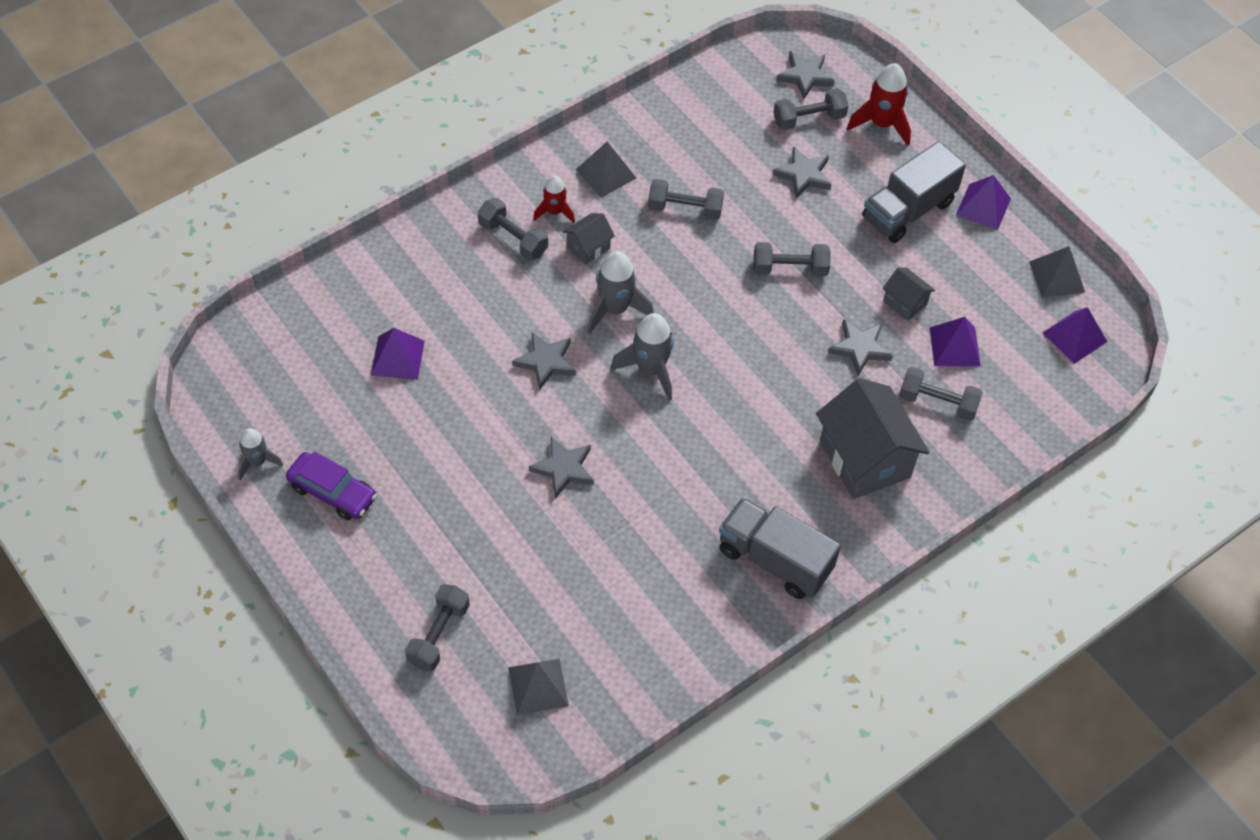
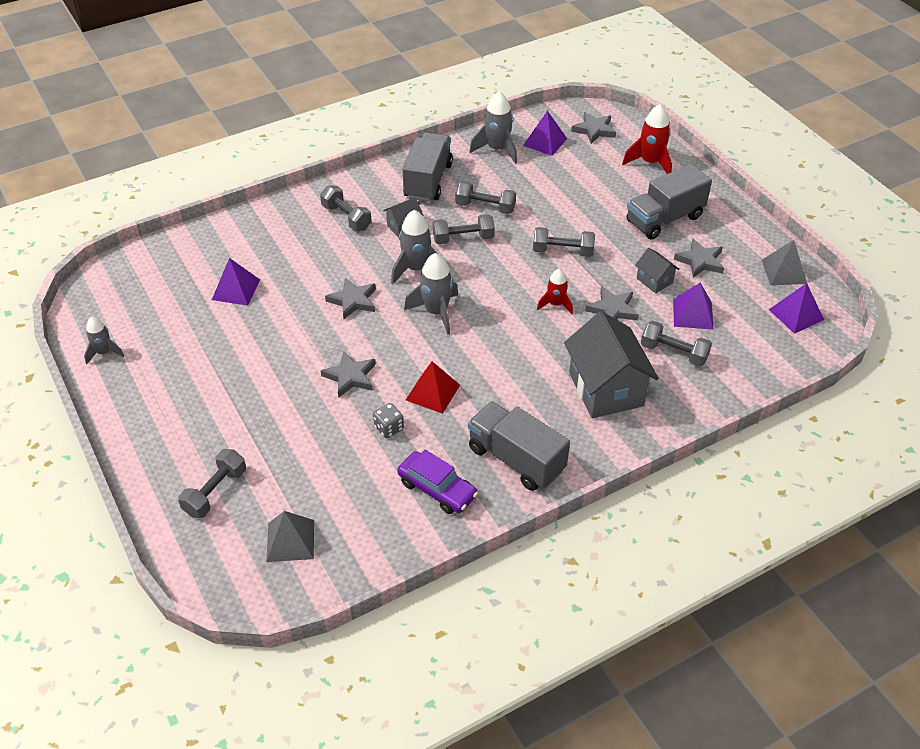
camera: 10 degrees right, 10 degrees down
purple car [286,451,377,520] -> purple car moved to [397,450,478,514]
red rocket [533,176,575,223] -> red rocket moved to [537,269,573,314]
grey pyramid [576,142,636,198] -> grey truck [403,132,453,202]
grey dumbbell [773,88,848,130] -> grey dumbbell moved to [433,214,495,244]
grey star [773,146,832,198] -> grey star moved to [674,239,724,278]
purple pyramid [956,175,1011,230] -> purple pyramid moved to [523,111,567,156]
none -> grey dice [373,403,404,438]
none -> red pyramid [406,361,460,414]
none -> grey rocket [469,91,517,164]

